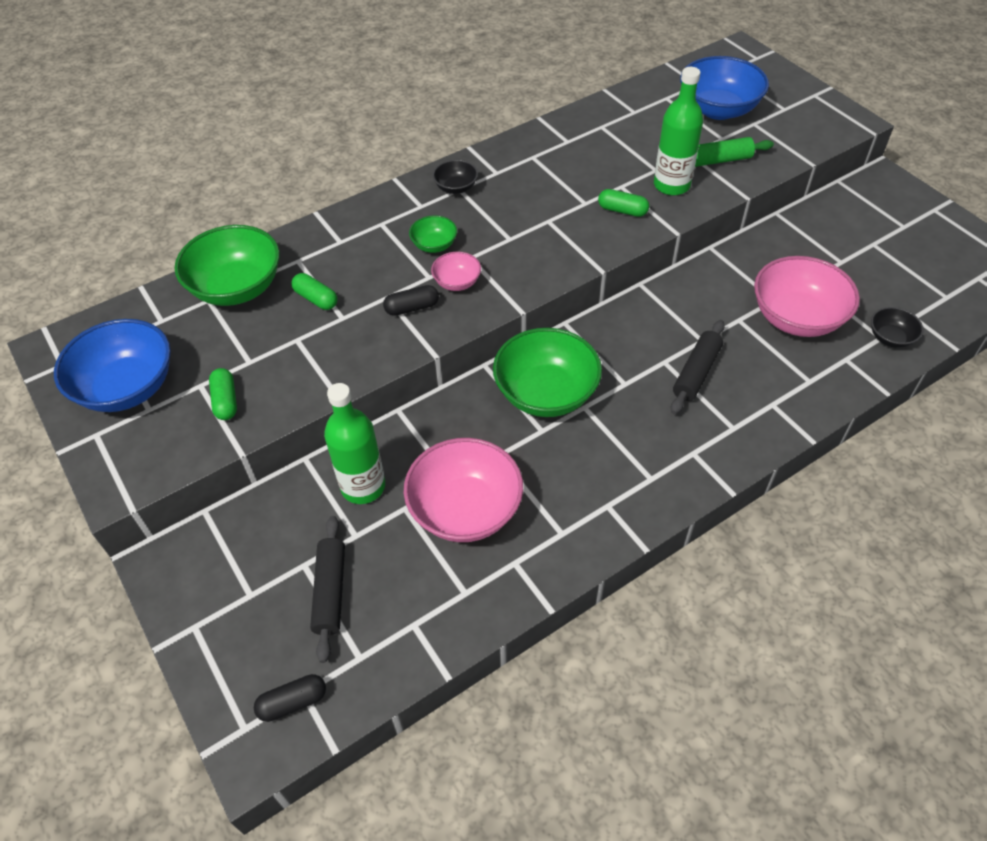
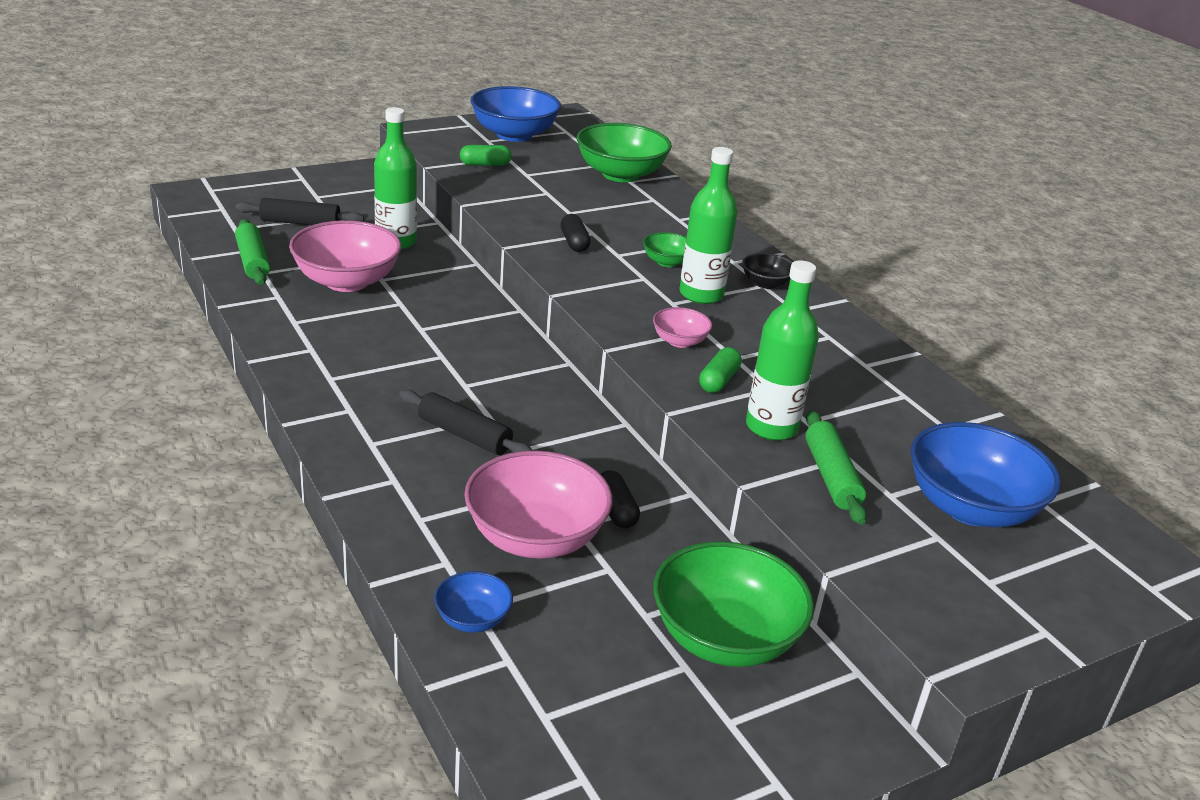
camera: 90 degrees right, 20 degrees down
black capsule [254,674,326,722] -> black capsule moved to [601,470,640,528]
green capsule [291,273,337,310] -> none
pink bowl [431,252,481,291] -> pink bowl moved to [653,307,712,348]
green bowl [493,328,602,417] -> green bowl moved to [654,541,814,667]
black bowl [871,307,924,348] -> blue bowl [434,571,513,632]
none -> green rolling pin [235,219,270,285]
none -> green bottle [680,147,738,304]

